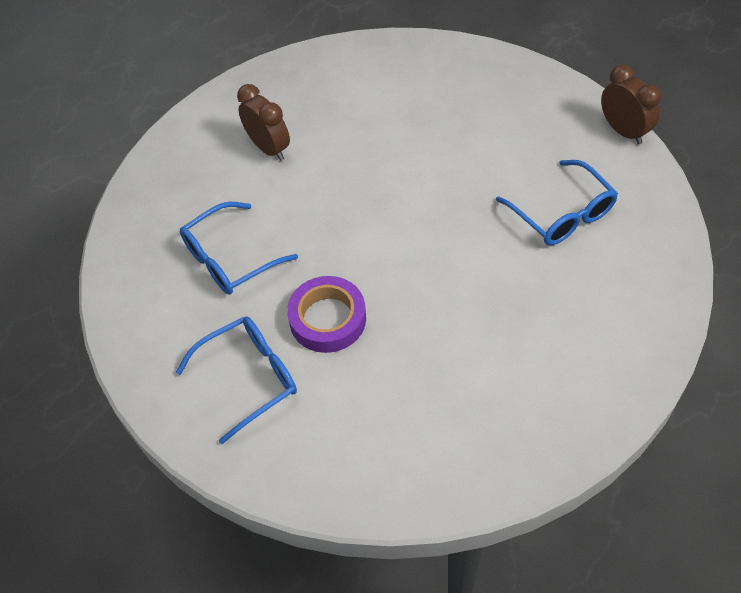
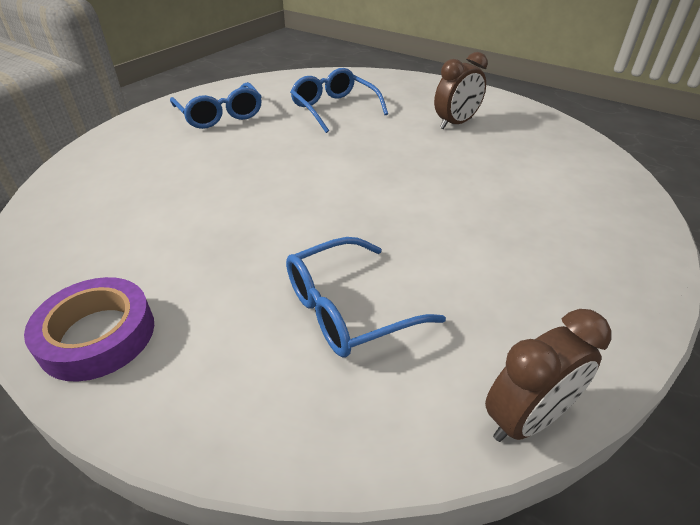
camera: 90 degrees right, 15 degrees down
purple tape [287,276,366,353] -> purple tape moved to [24,277,154,382]

